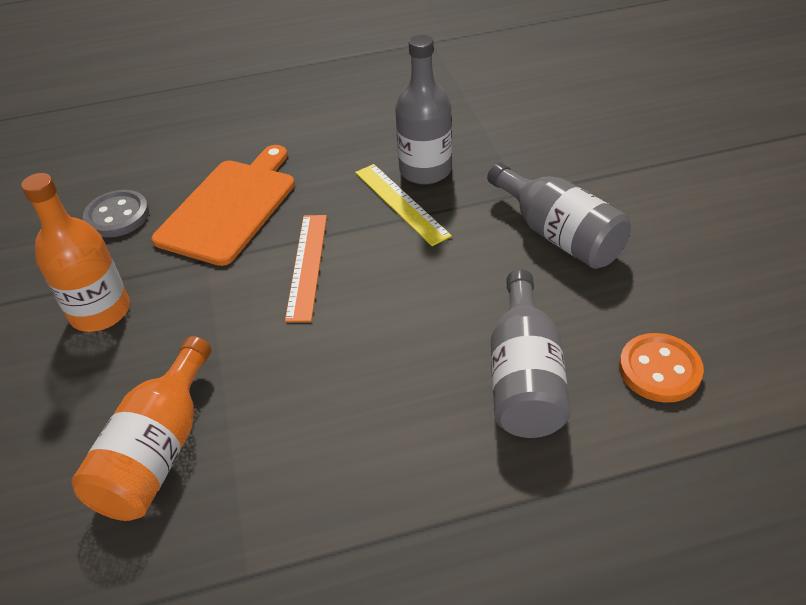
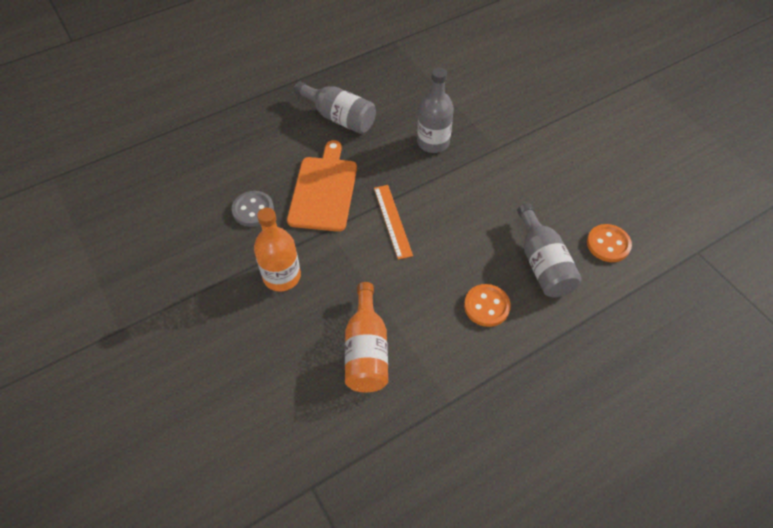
camera: 20 degrees left, 10 degrees up
yellow ruler [355,164,452,246] -> none
grey bottle [487,163,631,269] -> grey bottle moved to [294,81,376,134]
none -> orange button [464,284,511,327]

